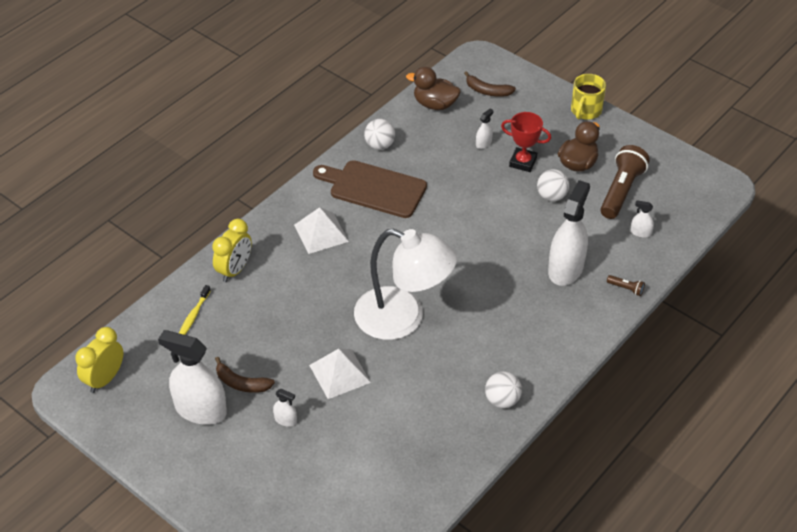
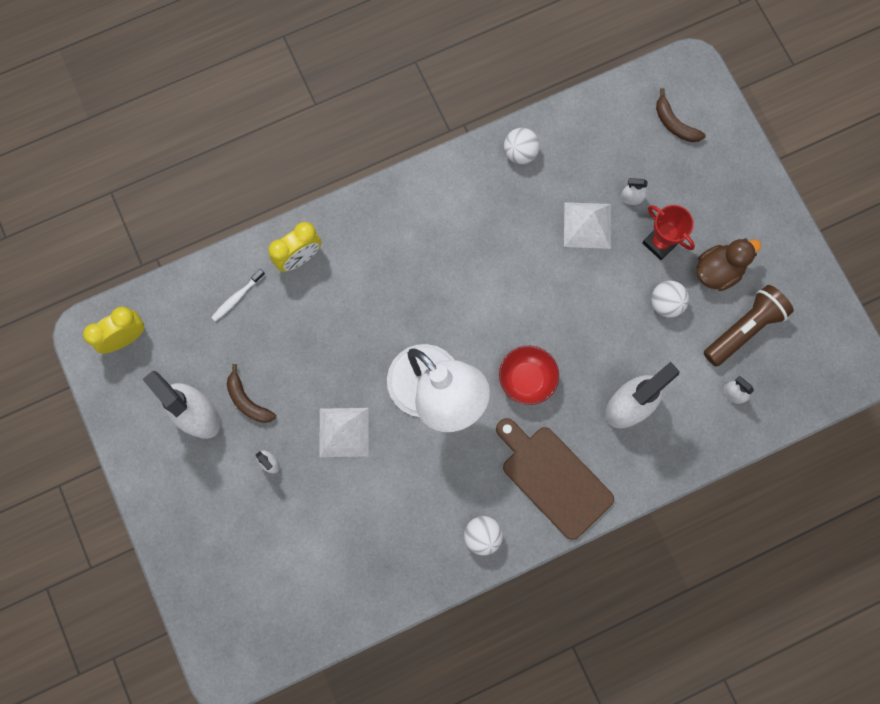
camera: 25 degrees right, 30 degrees up
yellow toothbrush [179,285,211,335] -> white toothbrush [211,269,265,322]
white pyramid [294,207,349,254] -> white pyramid moved to [564,202,611,249]
brown cutting board [313,160,427,218] -> brown cutting board moved to [496,418,614,540]
brown duck [406,67,460,110] -> none
white spray bottle [476,109,494,149] -> white spray bottle turned 150 degrees counterclockwise [620,178,647,205]
yellow mug [571,74,606,120] -> none
brown flashlight [607,275,645,296] -> none
none -> red bowl [499,346,559,405]

